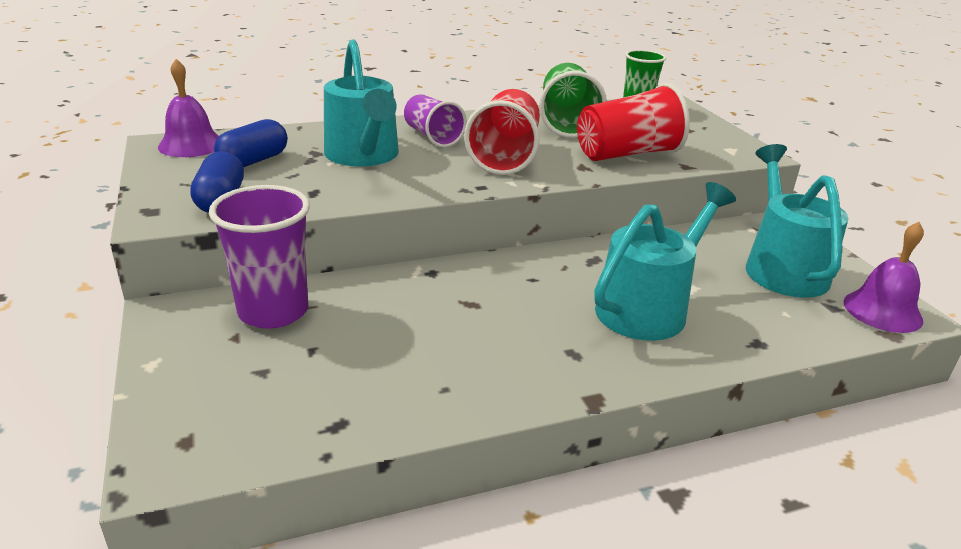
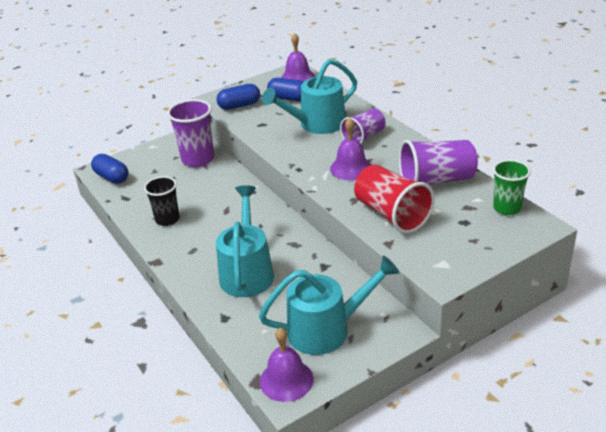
camera: 80 degrees right, 5 degrees up
red cup [464,89,540,175] -> purple bell [330,118,371,180]
green cup [539,63,607,138] -> purple cup [399,140,478,185]
turquoise watering can [594,182,736,341] -> turquoise watering can turned 120 degrees counterclockwise [216,185,274,297]
none -> blue capsule [91,154,128,184]
none -> black cup [144,176,180,226]

